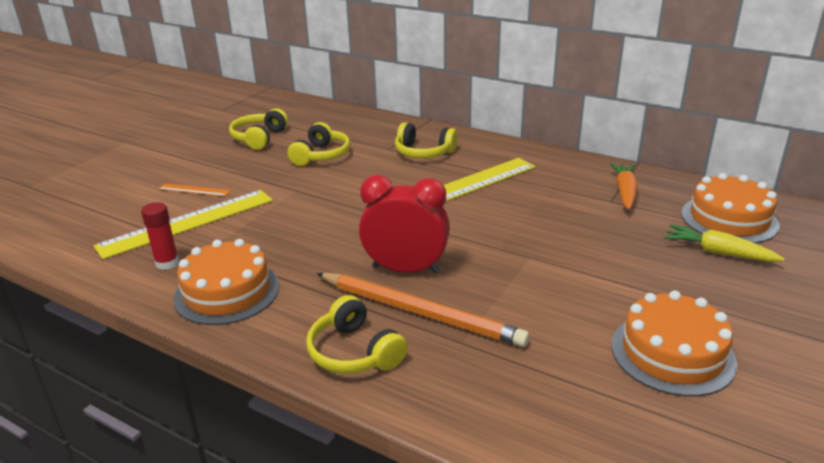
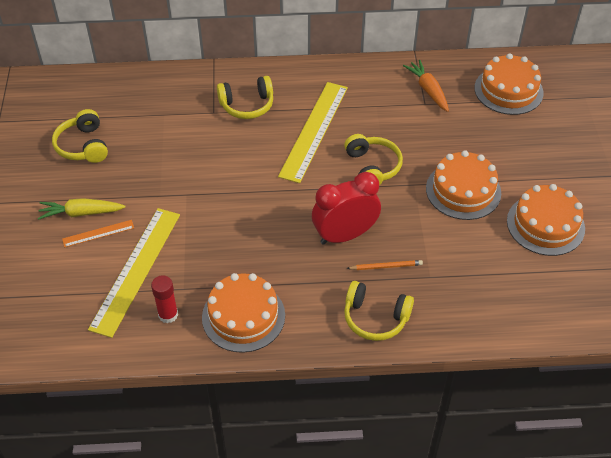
camera: 35 degrees left, 20 degrees up
yellow headphones [288,122,350,166] -> yellow headphones moved to [344,134,403,185]
orange pencil [316,273,530,347] -> orange pencil [347,260,423,270], size x0.44
yellow carrot [664,224,785,262] -> yellow carrot moved to [38,198,125,220]
none -> orange cake [426,150,501,220]

